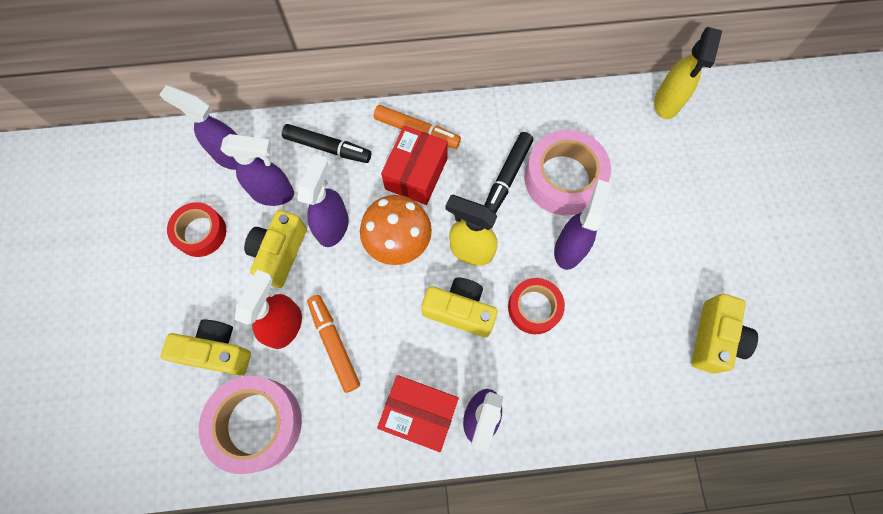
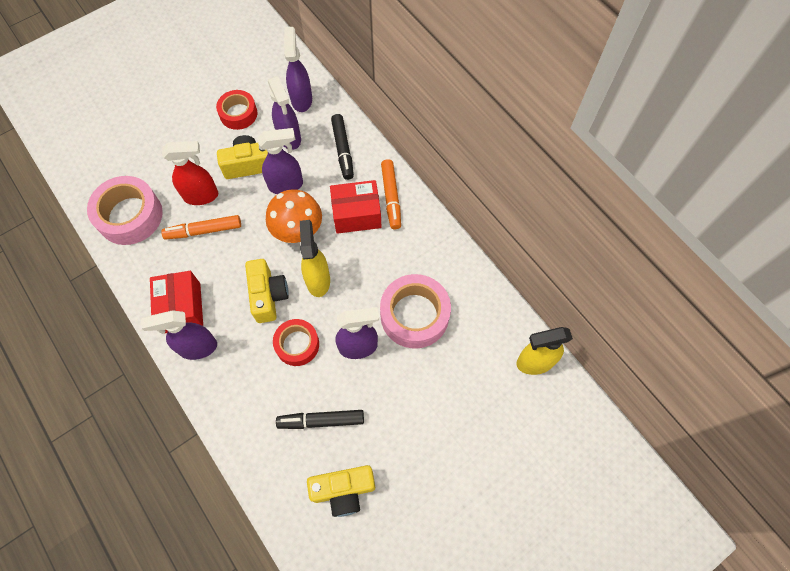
camera: 60 degrees right, 5 degrees down
yellow camera [161,319,251,376] -> none
orange marker [307,295,360,393] -> orange marker turned 135 degrees counterclockwise [161,215,241,240]
black marker [484,132,533,214] -> black marker moved to [276,410,364,429]

